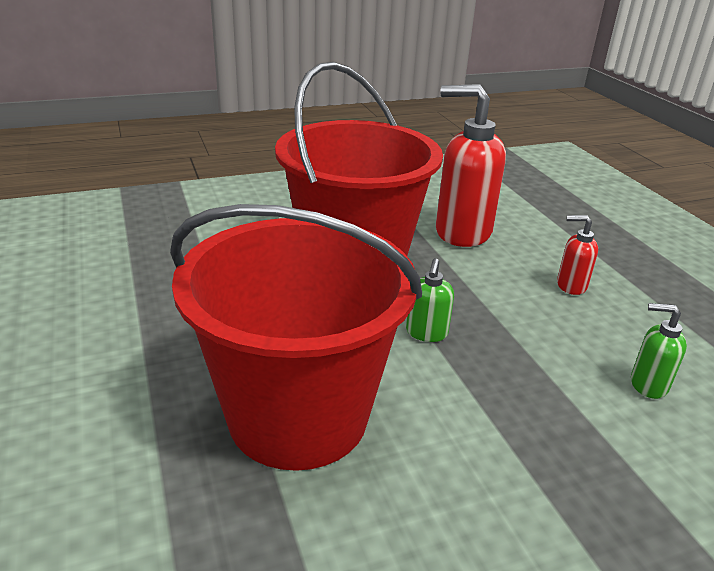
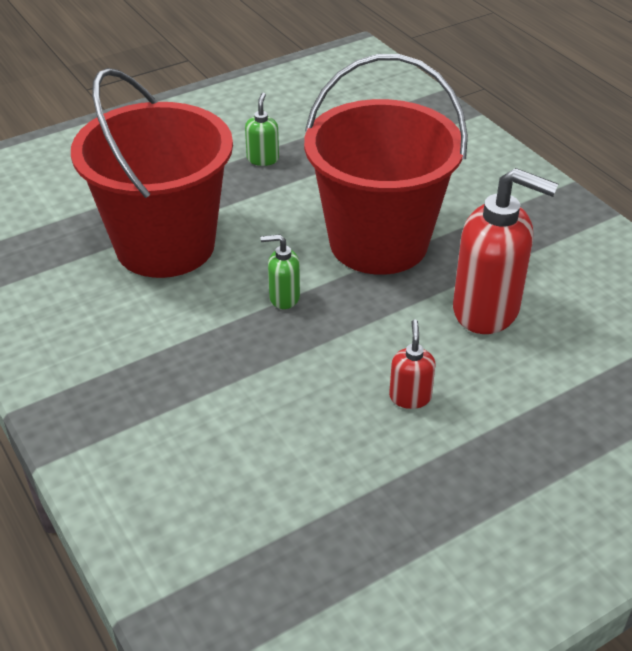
camera: 80 degrees right, 10 degrees up
red soap dispenser [436,84,506,247] -> red soap dispenser turned 105 degrees clockwise [453,168,558,334]
green soap dispenser [631,303,687,399] -> green soap dispenser moved to [245,92,279,166]

